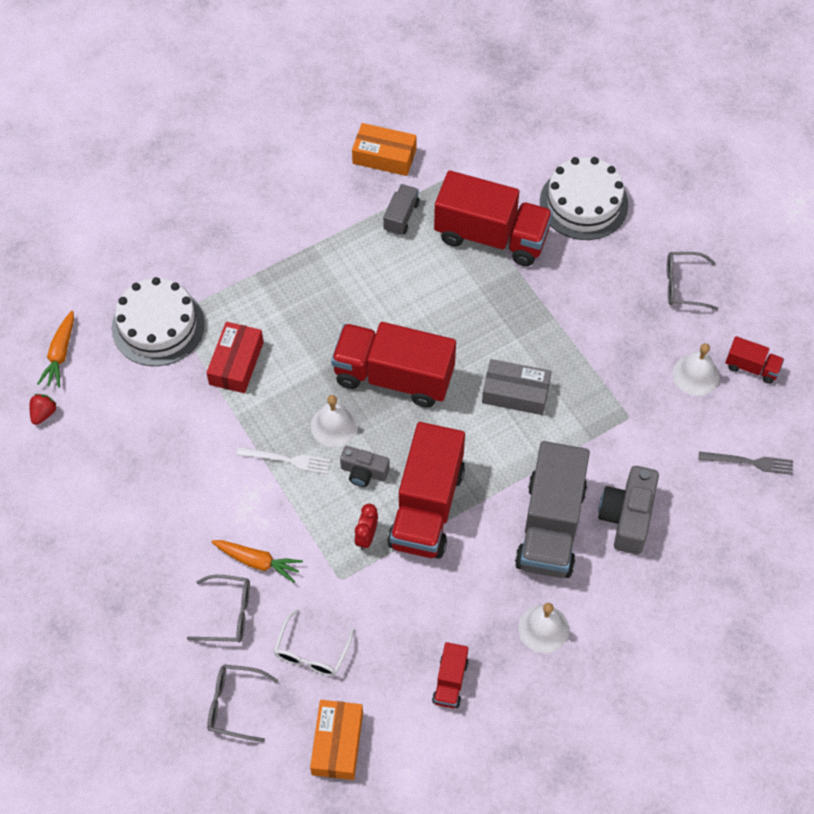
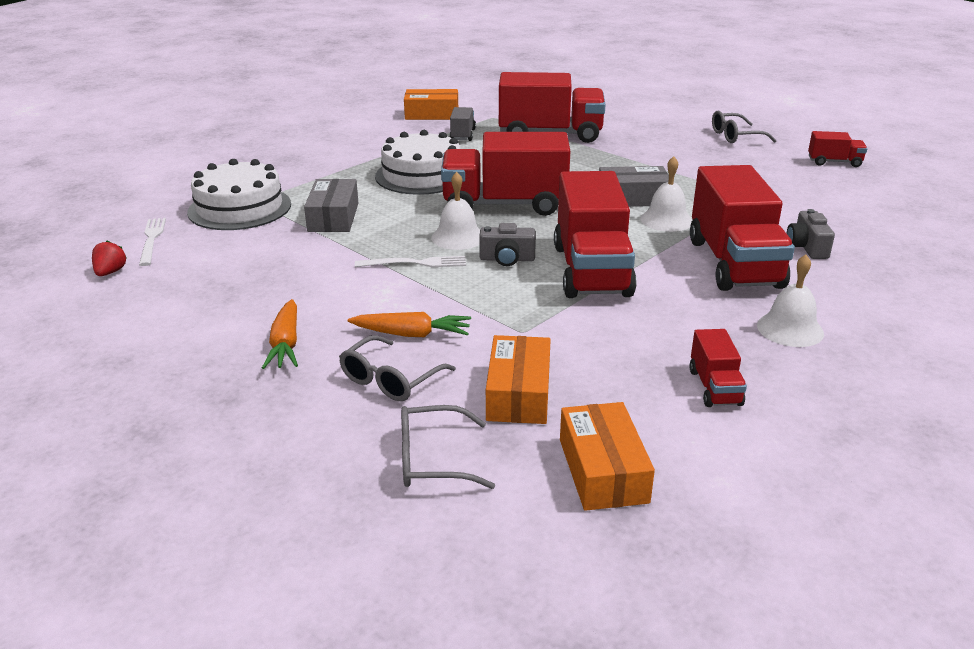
camera: 15 degrees left, 30 degrees down
orange carrot [37,311,74,388] -> orange carrot moved to [262,299,298,369]
grey glasses [187,575,250,642] -> grey glasses turned 135 degrees clockwise [339,335,456,401]
red box [206,322,264,393] -> grey box [304,179,358,232]
white glasses [273,609,355,676] -> orange box [486,335,551,424]
red clock [354,504,378,550] -> none
grey truck [515,441,590,578] -> red truck [690,165,795,291]
white cake [540,157,628,240] -> white cake moved to [375,130,460,195]
grey camera [598,466,659,555] -> grey camera [786,209,835,259], size x0.61
white bell [673,343,719,396] -> white bell moved to [640,156,692,232]
grey fork [698,452,793,475] -> none
none -> white fork [139,218,166,266]

